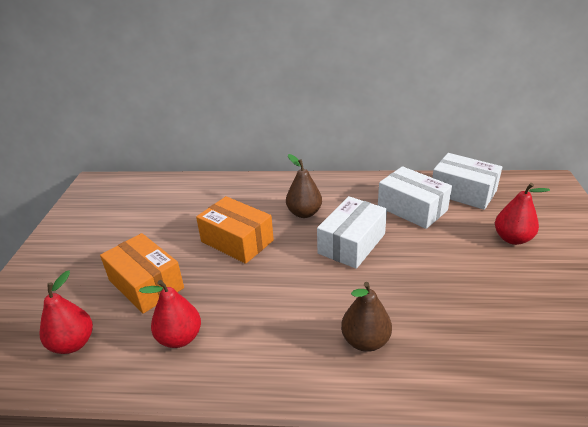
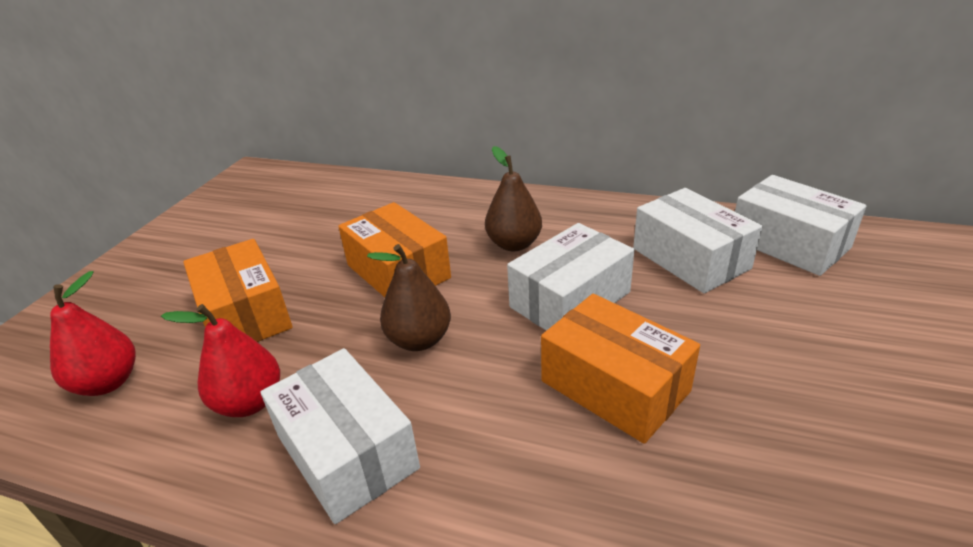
camera: 15 degrees right, 0 degrees up
brown pear [341,282,392,352] -> brown pear moved to [367,244,451,351]
red pear [495,183,550,245] -> none
none -> white box [261,348,420,524]
none -> orange box [541,294,700,444]

